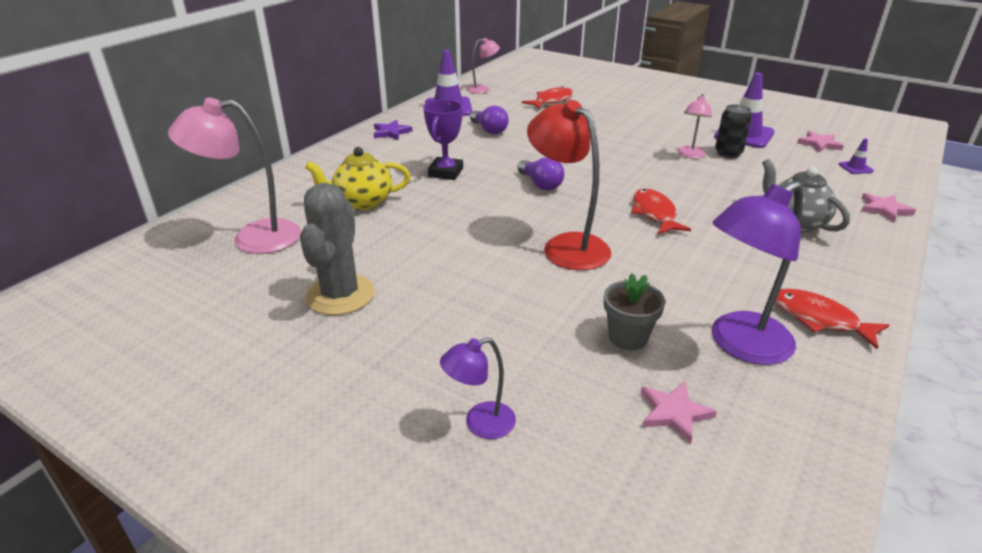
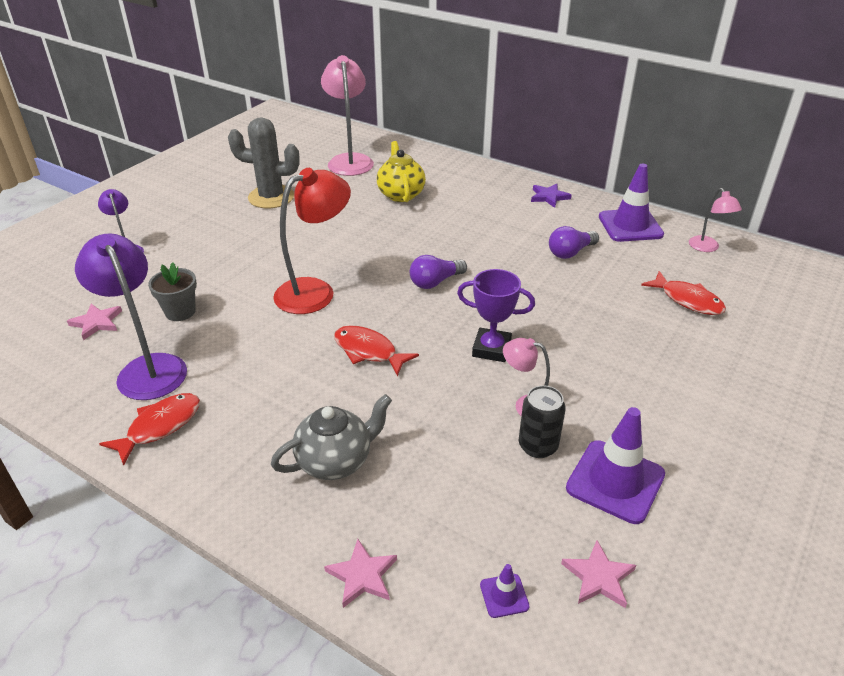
camera: 90 degrees right, 5 degrees up
purple trophy [423,100,463,180] -> purple trophy moved to [457,269,535,362]
red fish [631,189,691,234] -> red fish turned 135 degrees counterclockwise [334,325,419,376]

